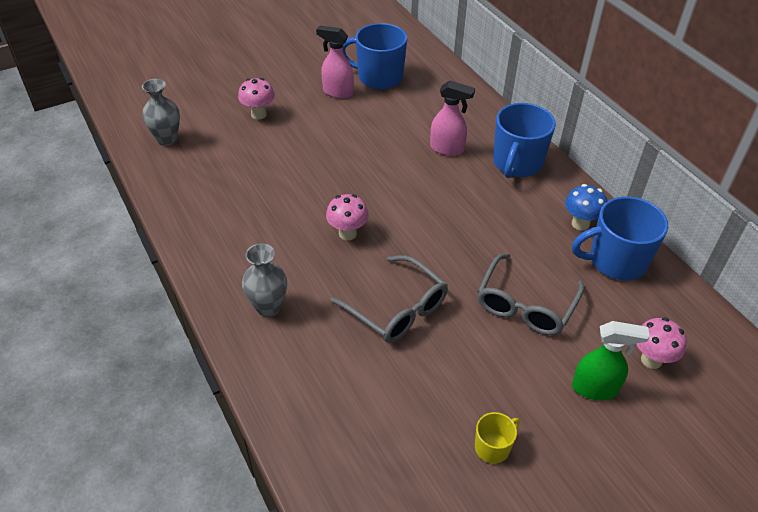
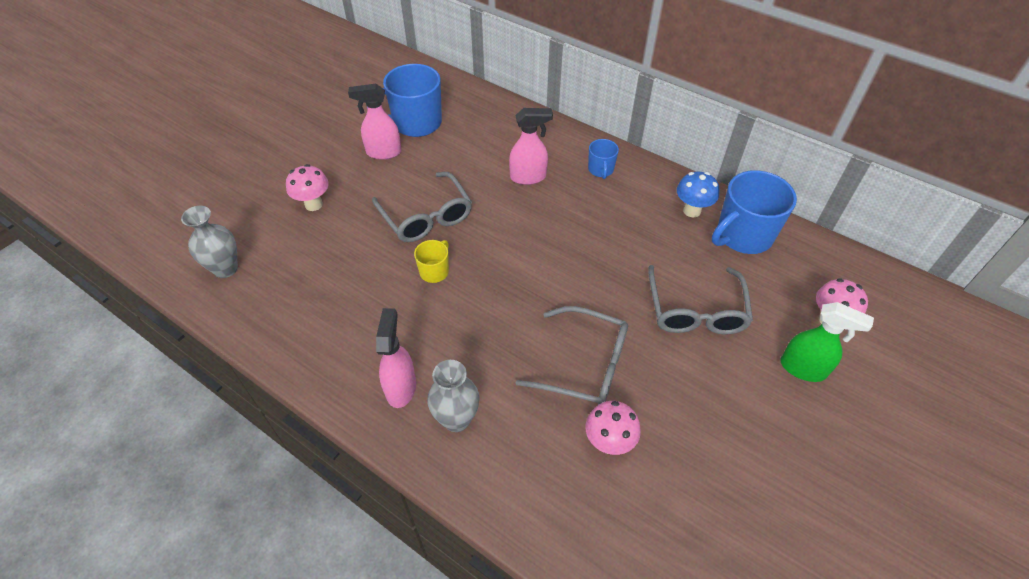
camera: 25 degrees left, 5 degrees up
pink mushroom [326,194,369,241] -> pink mushroom moved to [585,401,641,455]
yellow mug [475,412,520,464] -> yellow mug moved to [414,240,449,283]
blue mug [493,103,556,178] -> blue mug [588,139,619,179], size x0.50
green spray bottle [572,321,650,400] -> green spray bottle turned 45 degrees clockwise [780,302,874,382]
none -> grey glasses [372,172,472,242]
none -> pink spray bottle [376,308,416,408]

